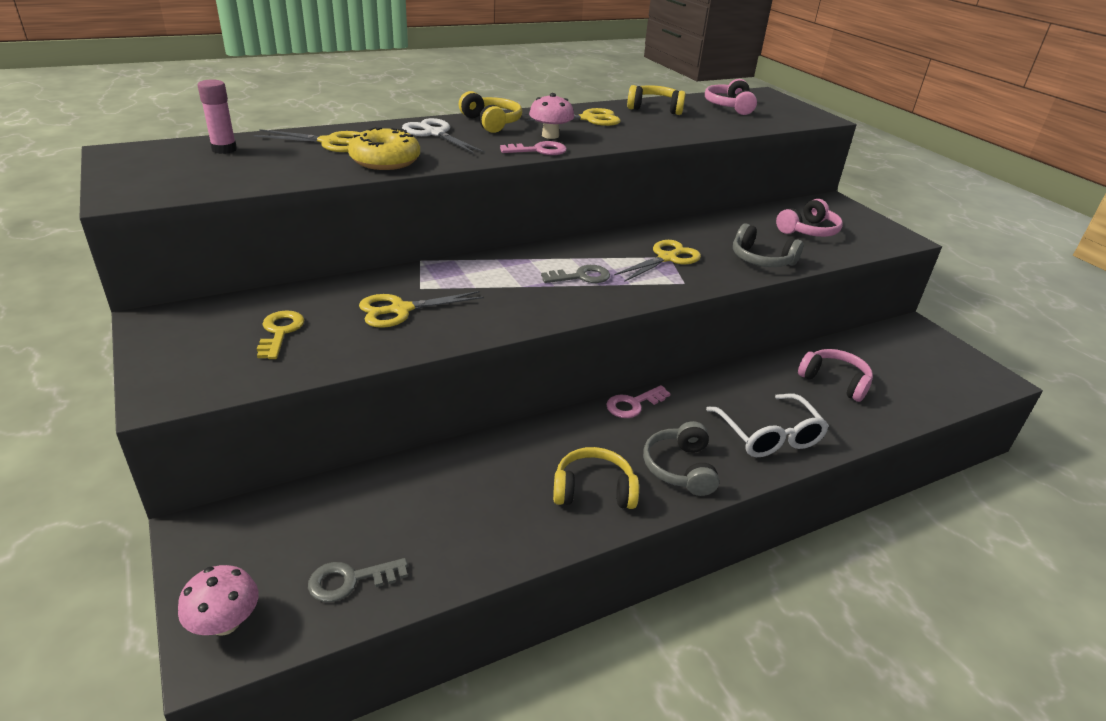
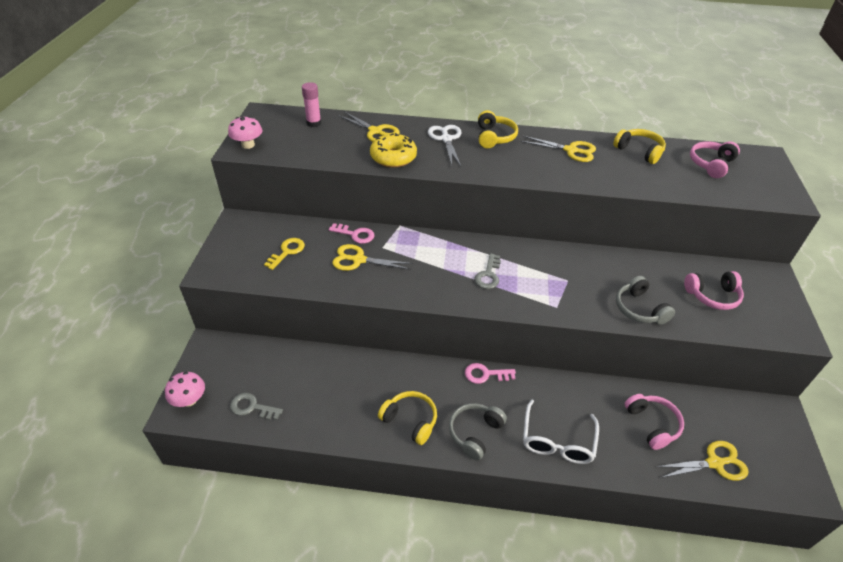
camera: 35 degrees right, 10 degrees up
pink key [500,141,567,155] -> pink key moved to [329,223,375,244]
pink mushroom [529,93,574,139] -> pink mushroom moved to [228,116,262,149]
grey key [541,265,610,283] -> grey key turned 90 degrees clockwise [474,253,501,289]
yellow scissors [614,240,701,282] -> yellow scissors moved to [655,441,749,481]

